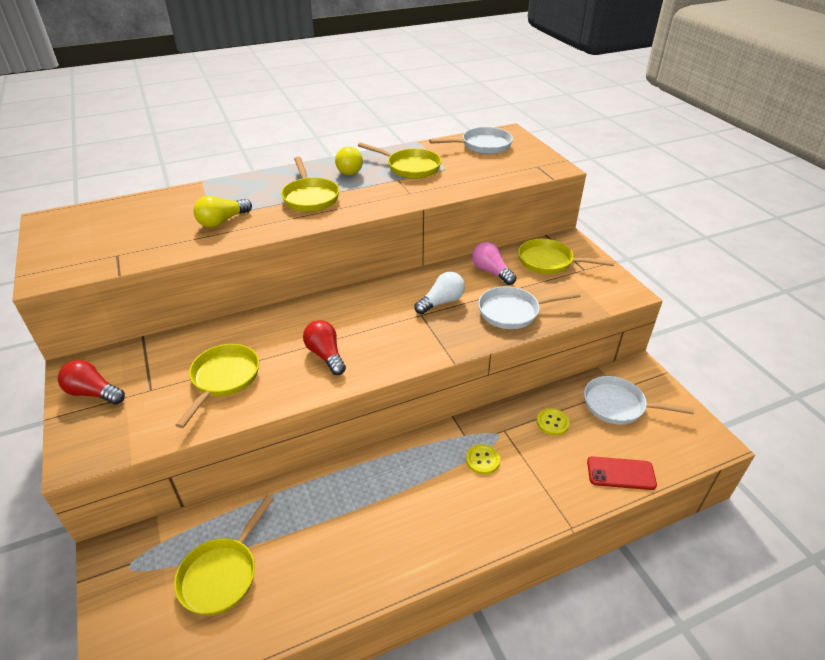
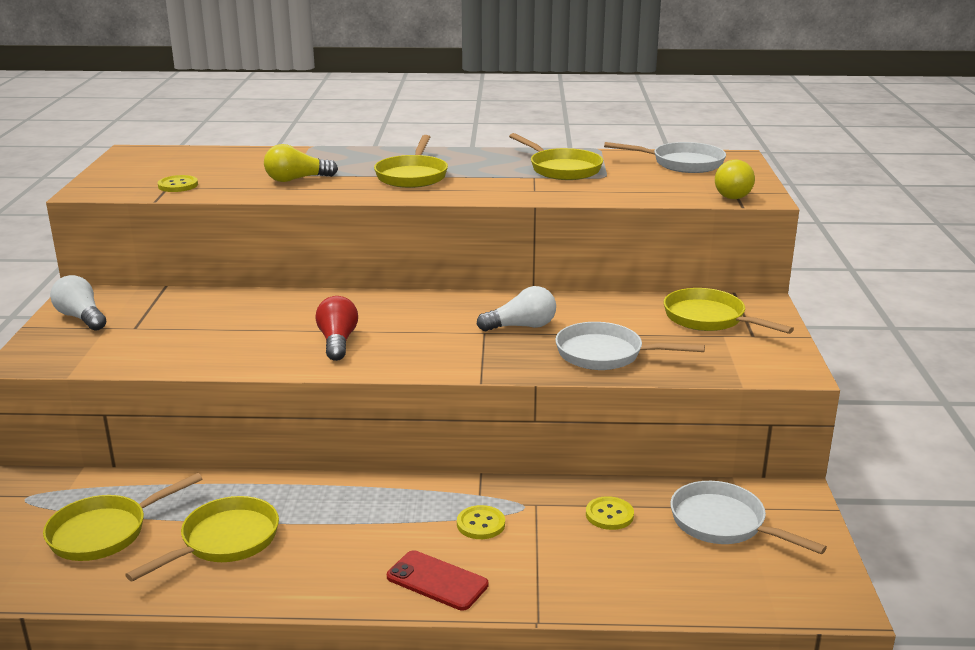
camera: 25 degrees right, 15 degrees down
red light bulb [58,360,125,405] -> white light bulb [50,275,106,331]
yellow pan [175,344,259,428] -> yellow pan moved to [125,496,279,582]
yellow light bulb [335,147,363,175] -> yellow light bulb moved to [715,160,755,199]
pink light bulb [472,242,517,285] -> none
red phone [587,456,657,490] -> red phone moved to [387,550,488,611]
none -> yellow button [158,175,198,192]

